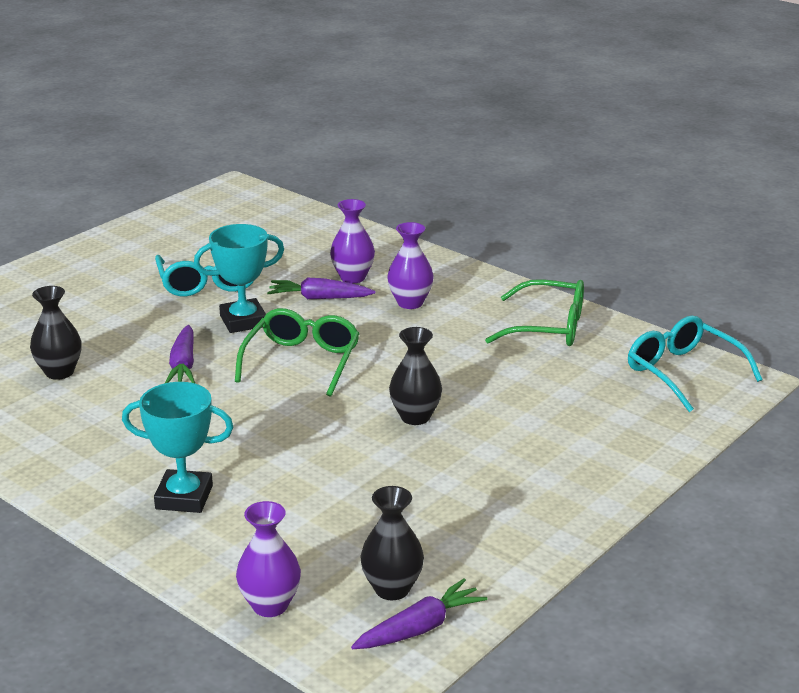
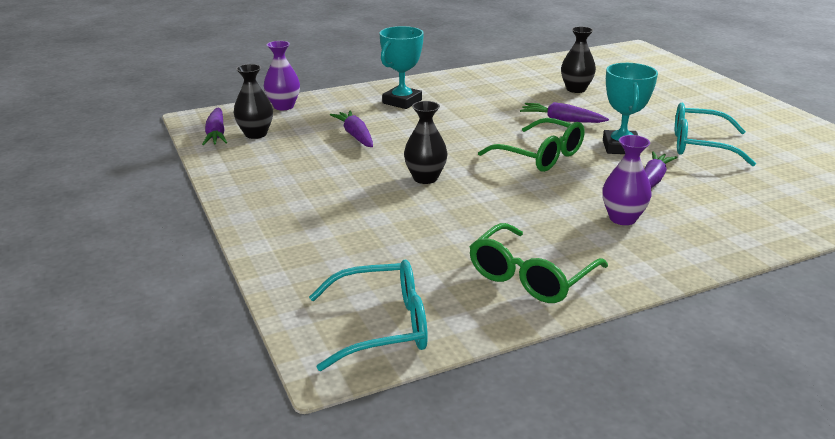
camera: 115 degrees right, 0 degrees up
purple vase [330,199,375,284] -> none
none -> purple carrot [330,110,373,147]

